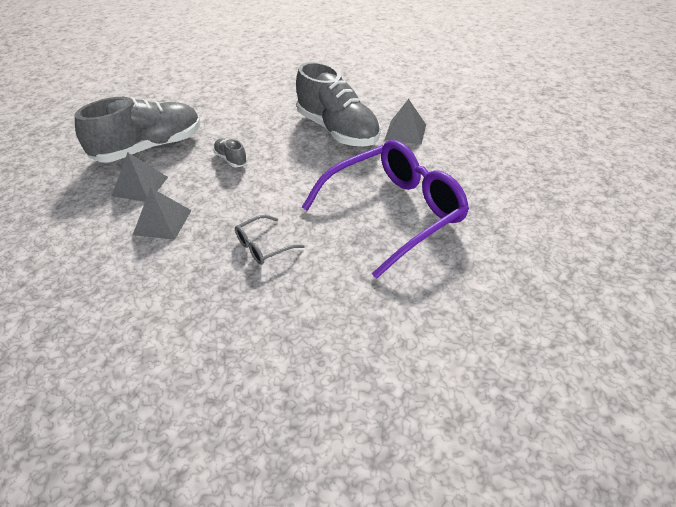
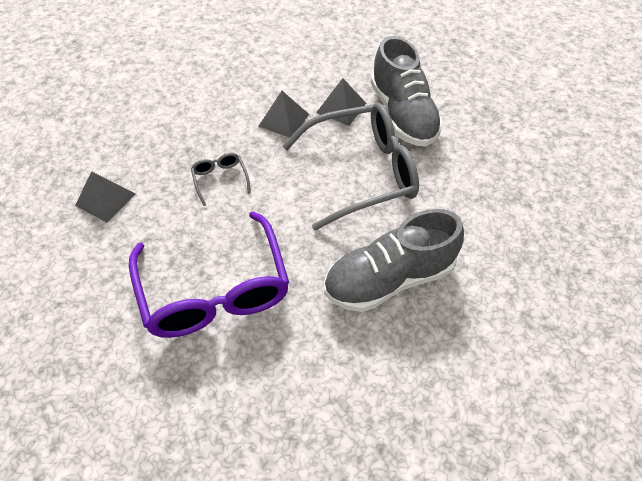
camera: 105 degrees right, 10 degrees up
grey shoe [213,138,248,167] -> grey glasses [283,103,419,230]
grey pyramid [385,99,426,144] -> grey pyramid moved to [75,171,135,223]

